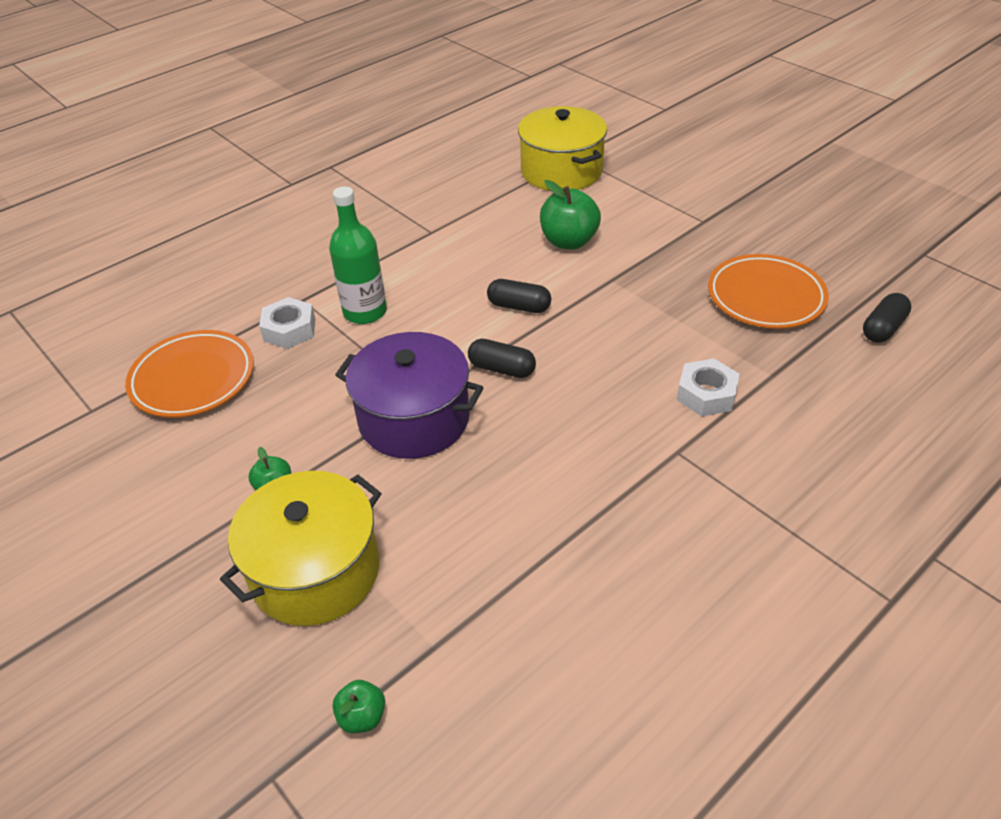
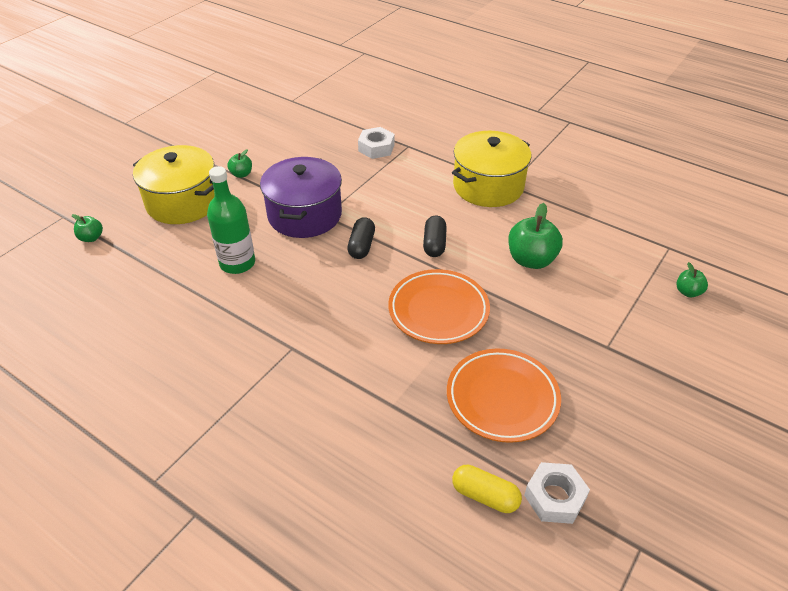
camera: 75 degrees right, 0 degrees up
orange plate [125,330,254,418] -> orange plate moved to [388,269,490,344]
green bottle [329,186,387,324] -> green bottle moved to [207,166,255,274]
yellow pot [518,106,607,191] -> yellow pot moved to [452,131,531,207]
white nut [677,359,739,416] -> white nut moved to [524,462,590,524]
black capsule [863,293,911,343] -> yellow capsule [452,465,522,513]
none -> green apple [676,262,708,298]

